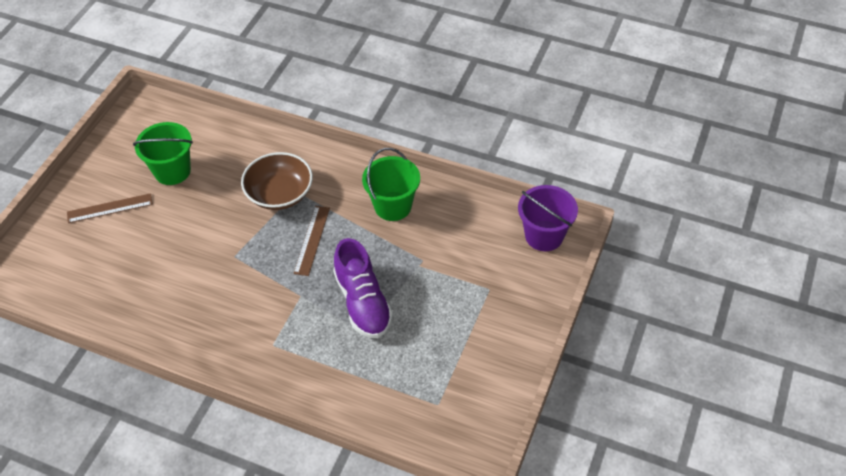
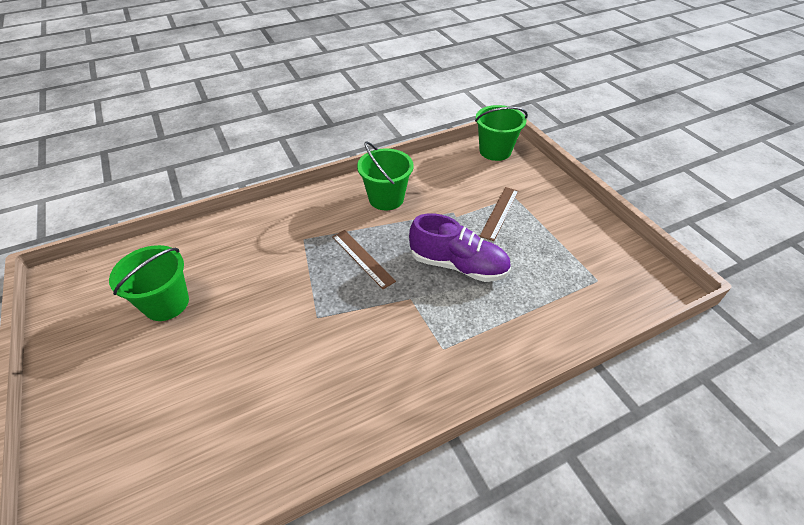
camera: 50 degrees left, 5 degrees down
brown ruler [67,193,153,223] -> brown ruler moved to [479,187,518,241]
brown bowl [241,152,313,210] -> none
purple bucket [518,185,578,251] -> green bucket [475,105,528,161]

